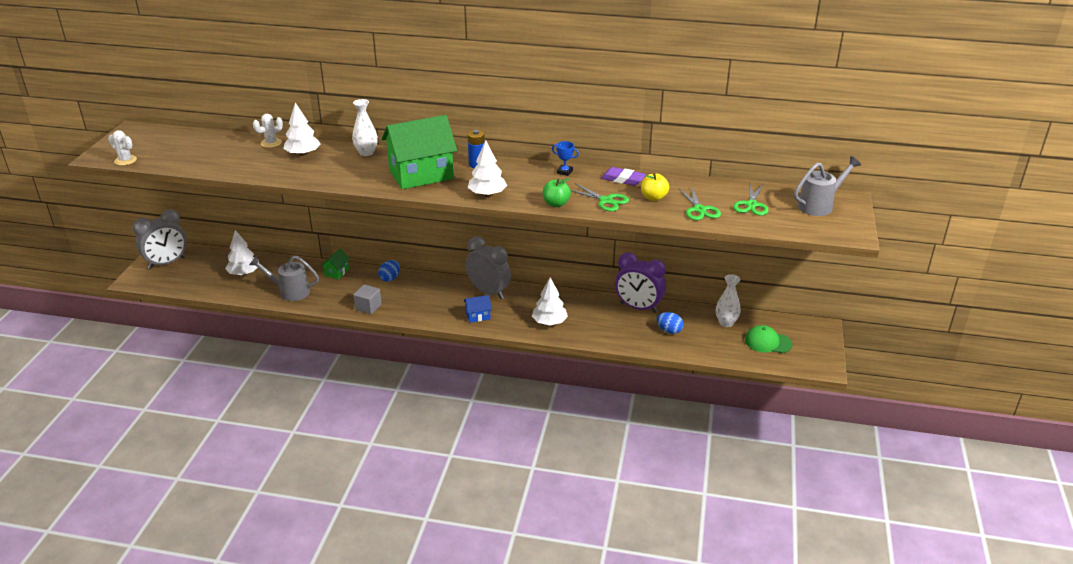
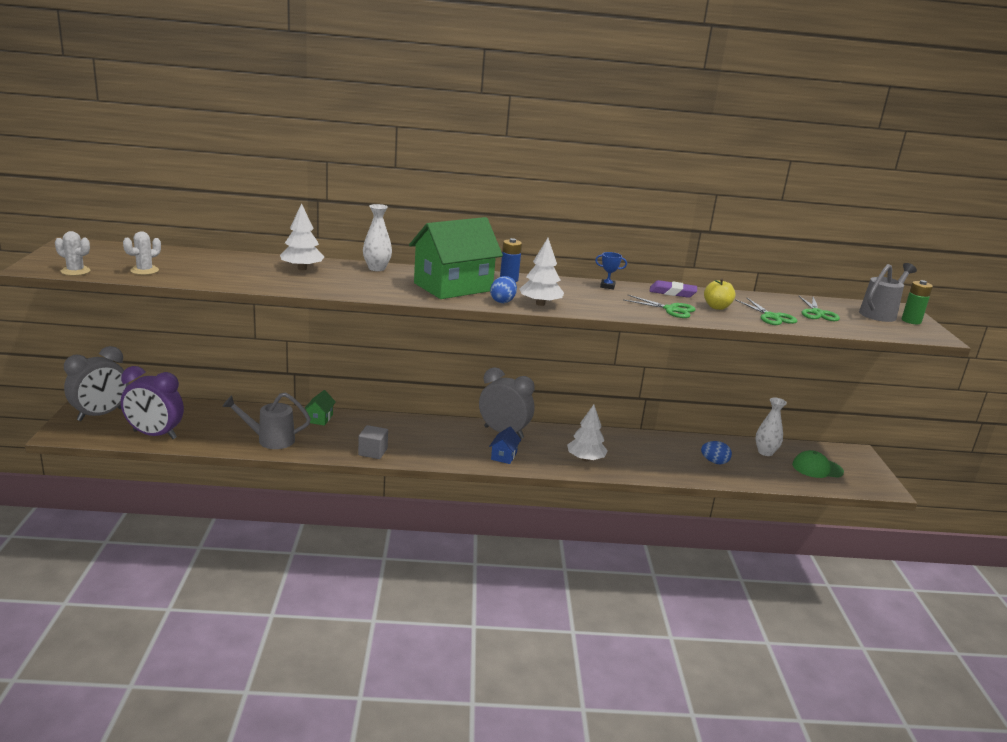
camera: 15 degrees left, 10 degrees down
white tree [225,230,259,275] -> none
white cactus [253,114,283,148] -> white cactus moved to [123,231,161,275]
blue egg [378,260,400,282] -> blue egg moved to [490,276,517,303]
blue house [464,295,492,323] -> blue house turned 45 degrees counterclockwise [489,427,521,464]
green apple [543,178,571,207] -> none
purple clock [615,252,666,313] -> purple clock moved to [121,366,184,439]
none -> green battery [902,280,933,324]

